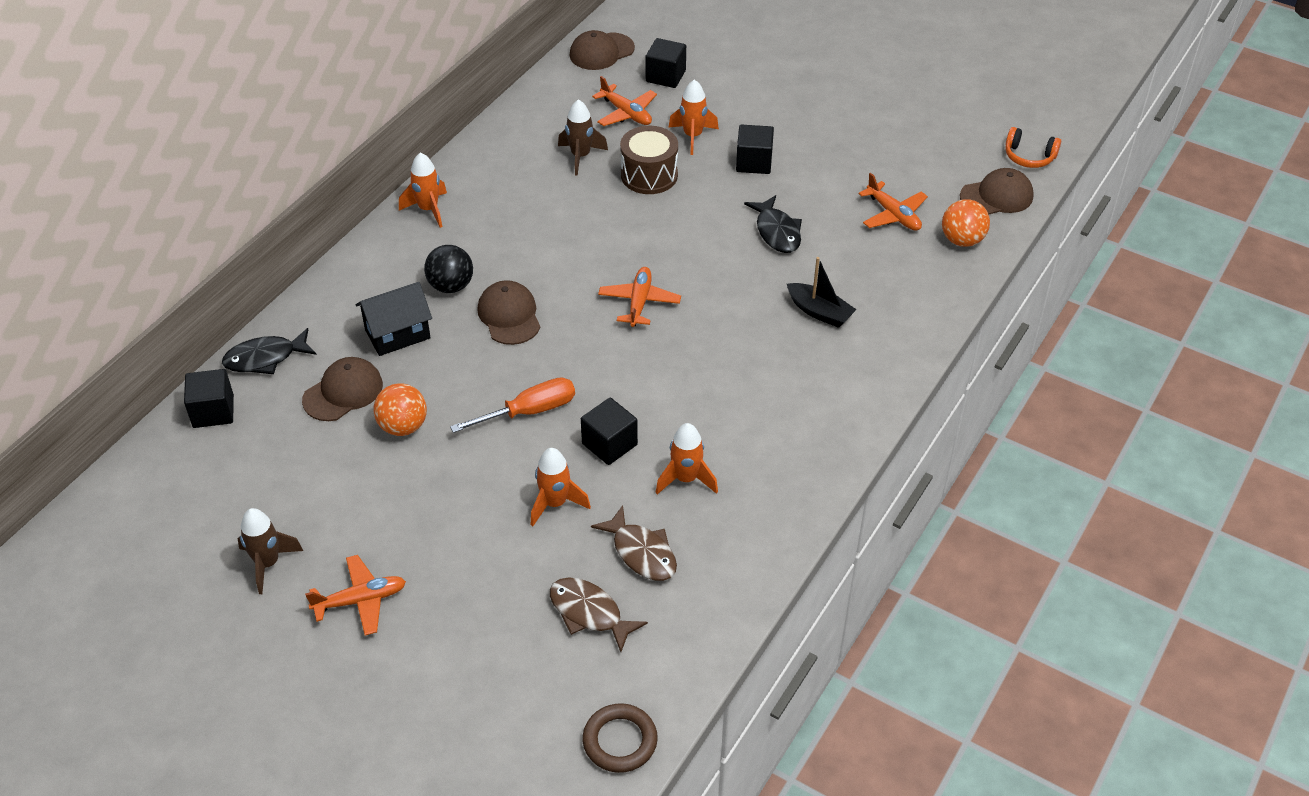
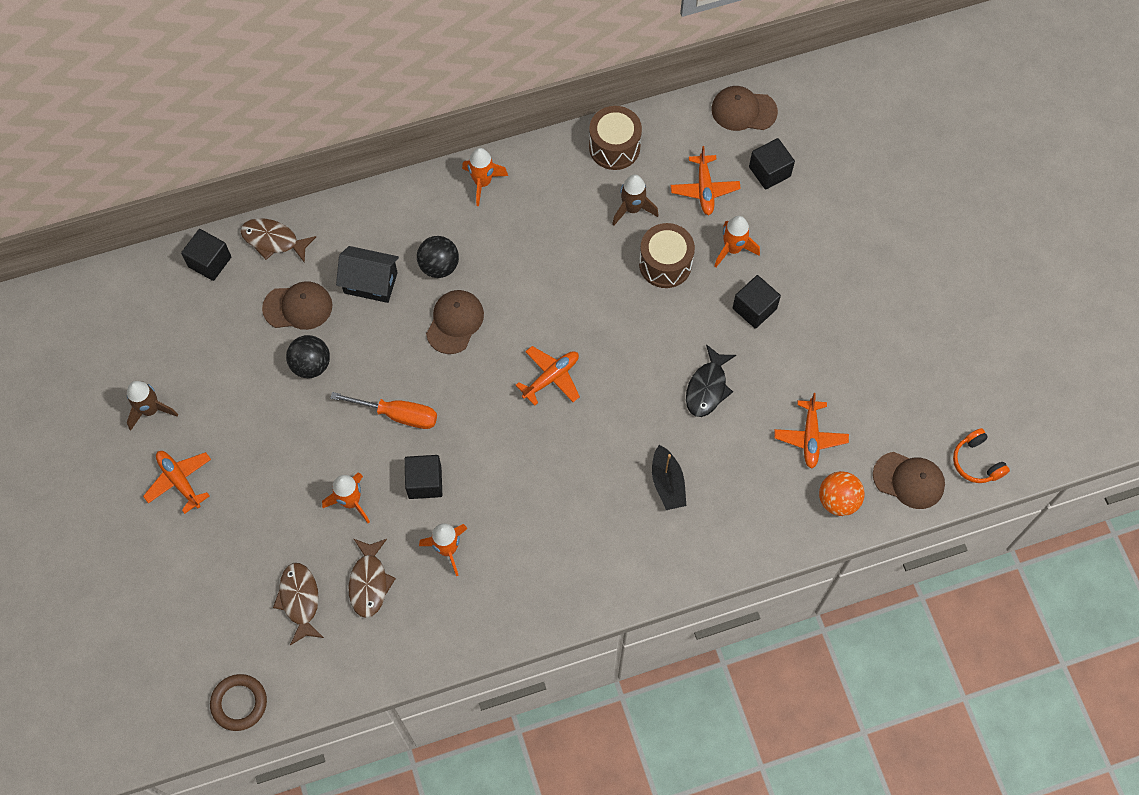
camera: 40 degrees right, 20 degrees up
black fish [222,328,316,374] -> brown fish [240,218,316,263]
orange plane [305,555,406,636] -> orange plane turned 150 degrees counterclockwise [143,451,211,514]
orange ball [373,383,427,436] -> black ball [286,335,330,378]
none -> brown drum [589,106,642,170]

